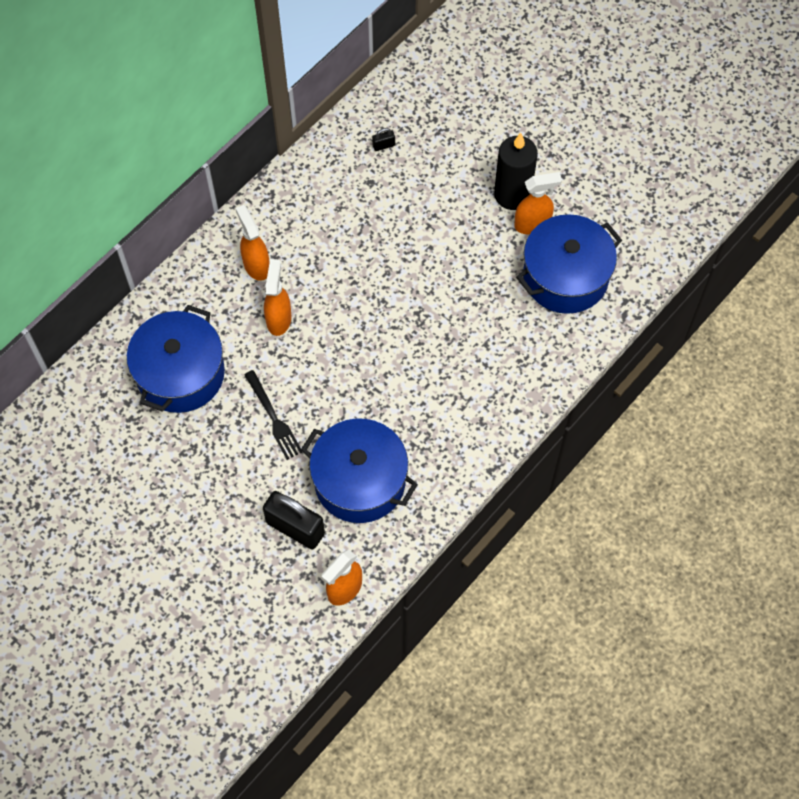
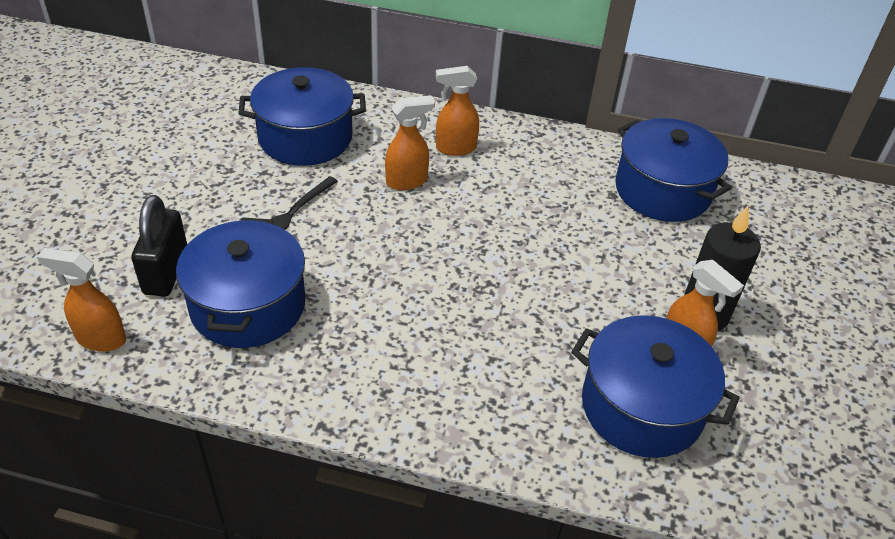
camera: 60 degrees right, 20 degrees down
orange spray bottle [235,205,270,281] -> orange spray bottle turned 135 degrees counterclockwise [436,66,479,156]
black padlock [372,128,395,151] -> blue pot [615,118,732,222]

